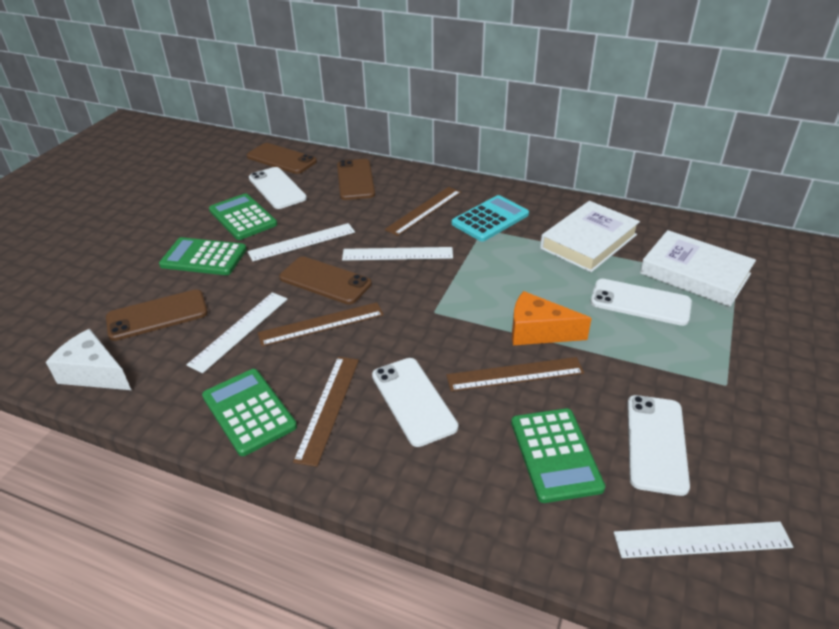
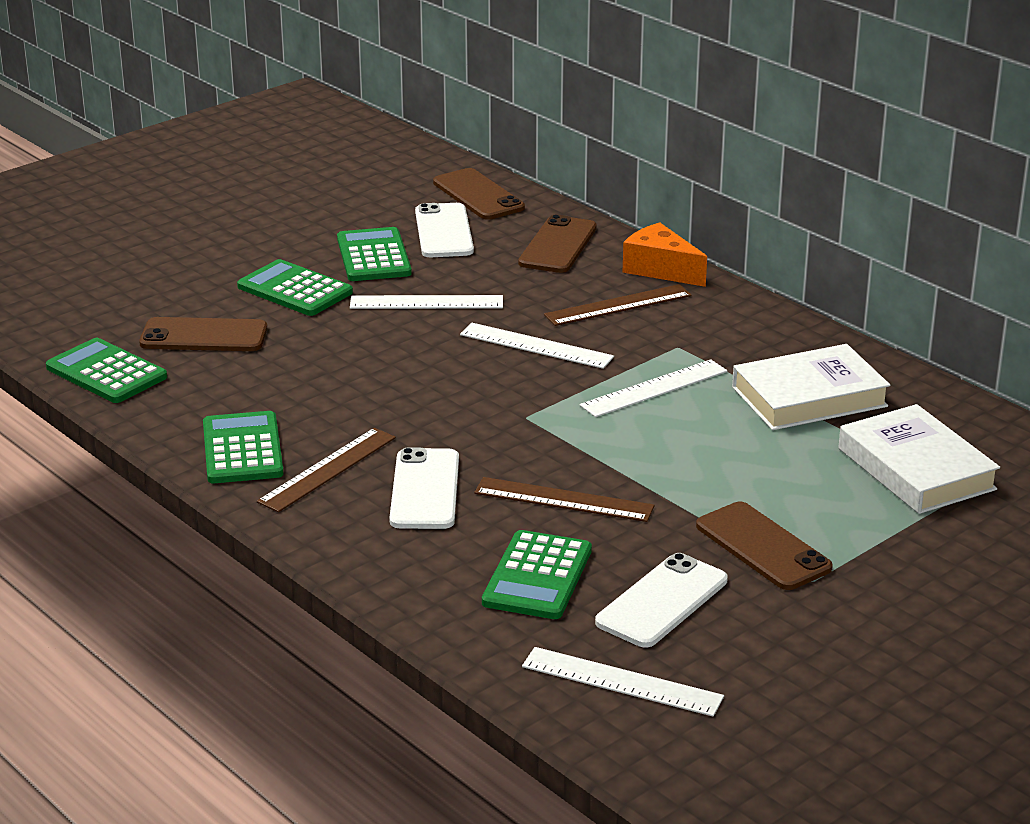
camera: 25 degrees right, 10 degrees down
white cheese [46,329,131,390] -> green calculator [46,338,167,403]
white ruler [187,292,288,373] -> white ruler moved to [580,359,727,417]
brown ruler [258,302,384,347] -> none
brown phone [279,256,372,305] -> brown phone moved to [696,502,833,590]
turquoise calculator [451,195,529,242] -> none
orange cheese [512,291,592,345] -> orange cheese moved to [622,223,707,287]
white phone [590,279,692,326] -> none

